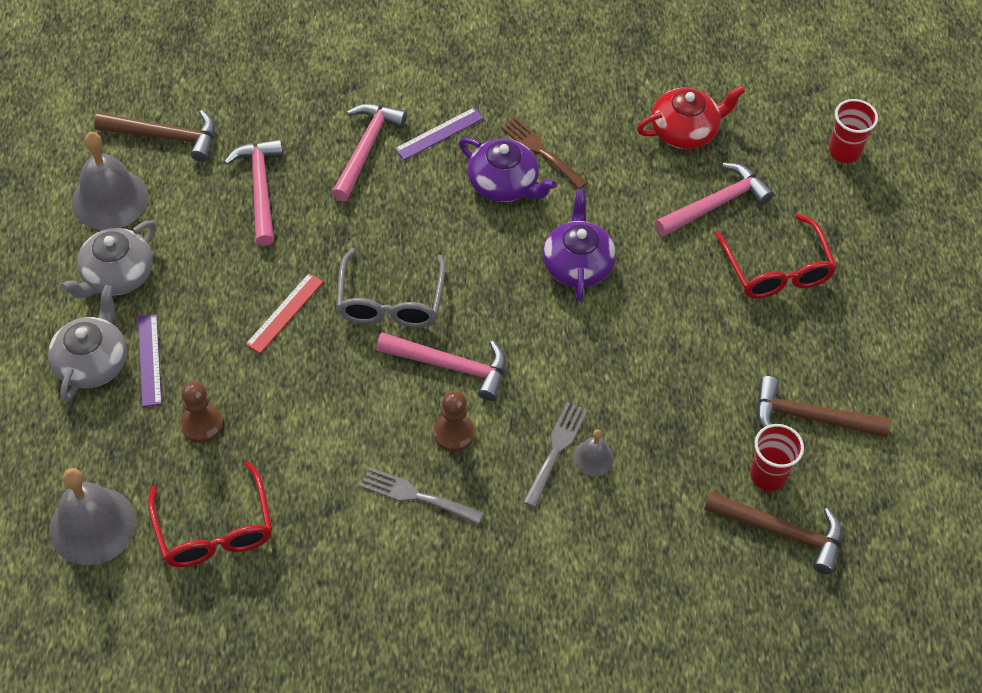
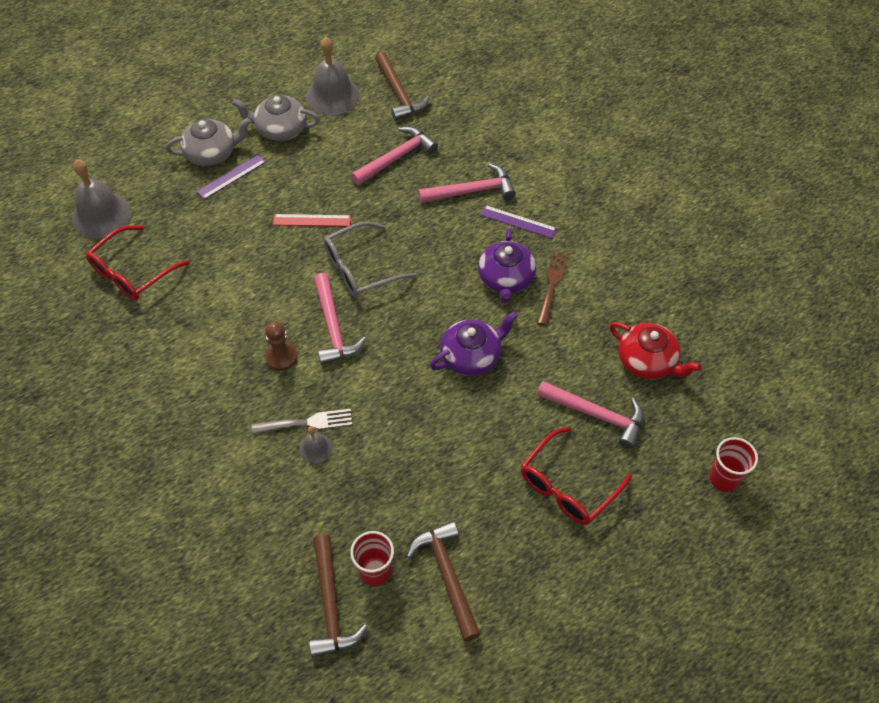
camera: 60 degrees right, 0 degrees up
brown pawn [180,381,223,443] -> none
grey fork [360,467,483,525] -> none

